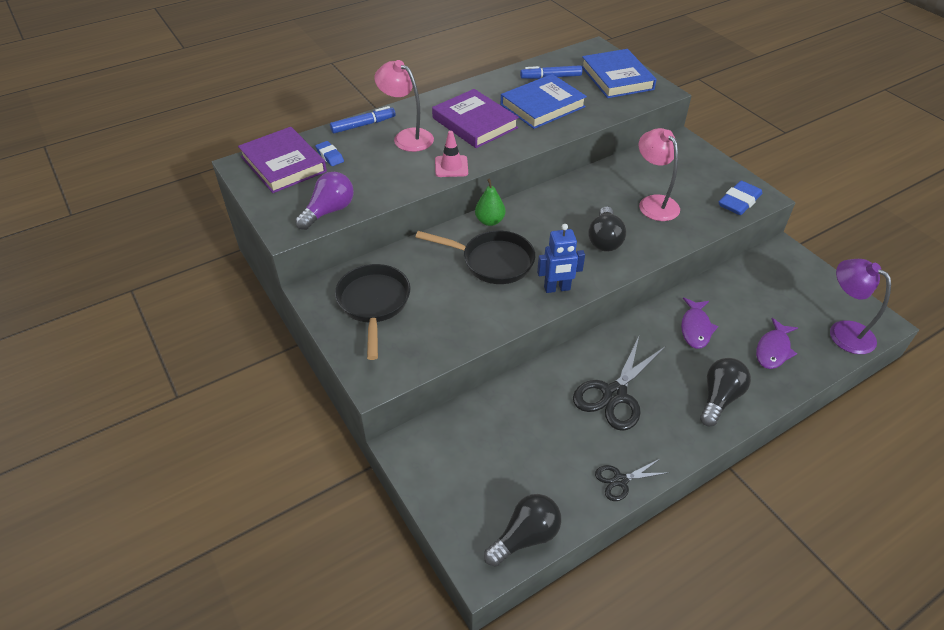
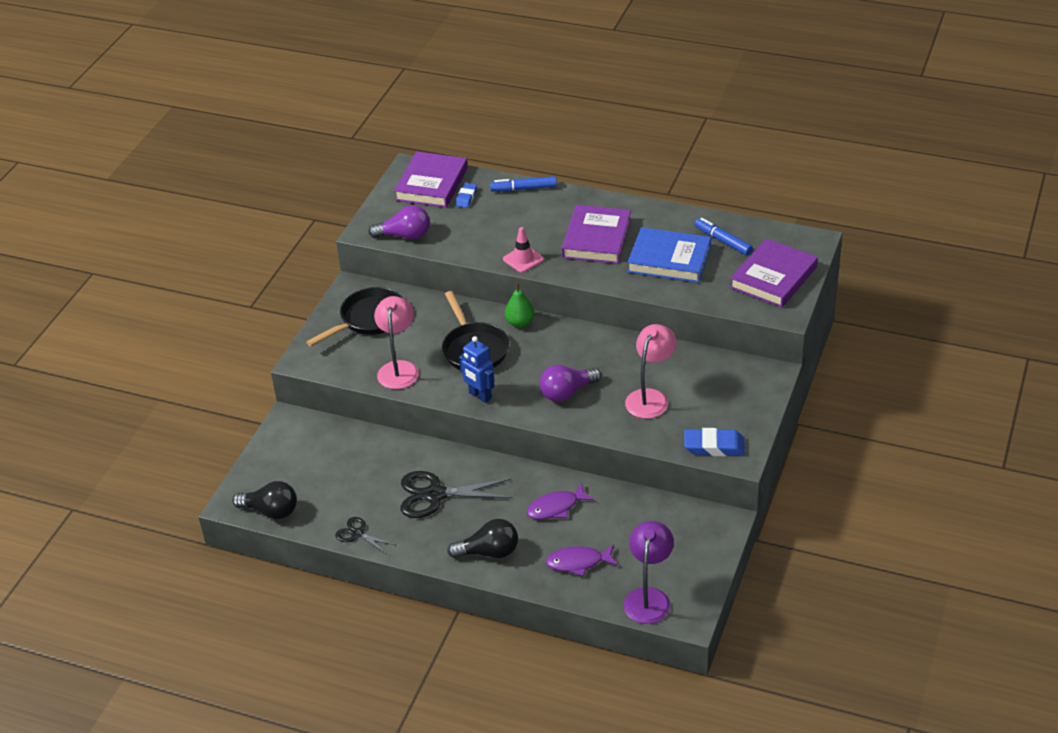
camera: 55 degrees right, 5 degrees down
blue marker [330,106,396,133] -> blue marker turned 150 degrees clockwise [490,176,557,191]
pink lamp [374,60,434,152] -> pink lamp moved to [374,296,419,389]
blue book [582,49,657,98] -> purple book [730,238,818,308]
black light bulb [588,206,626,251] -> purple light bulb [540,365,601,402]

